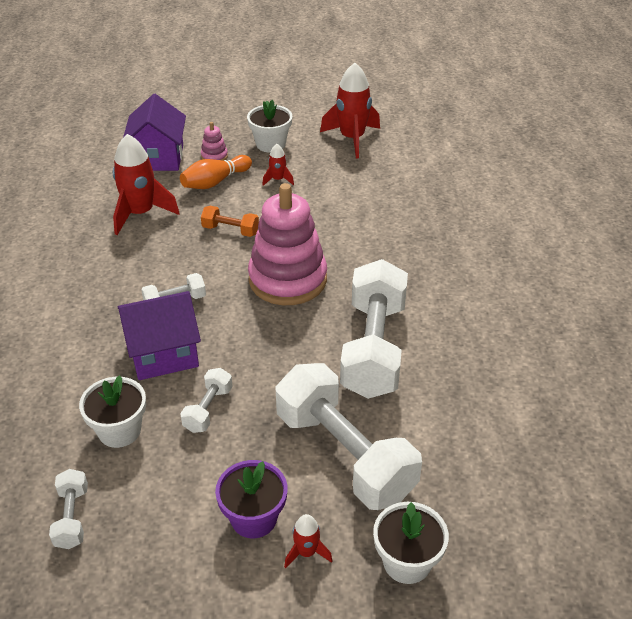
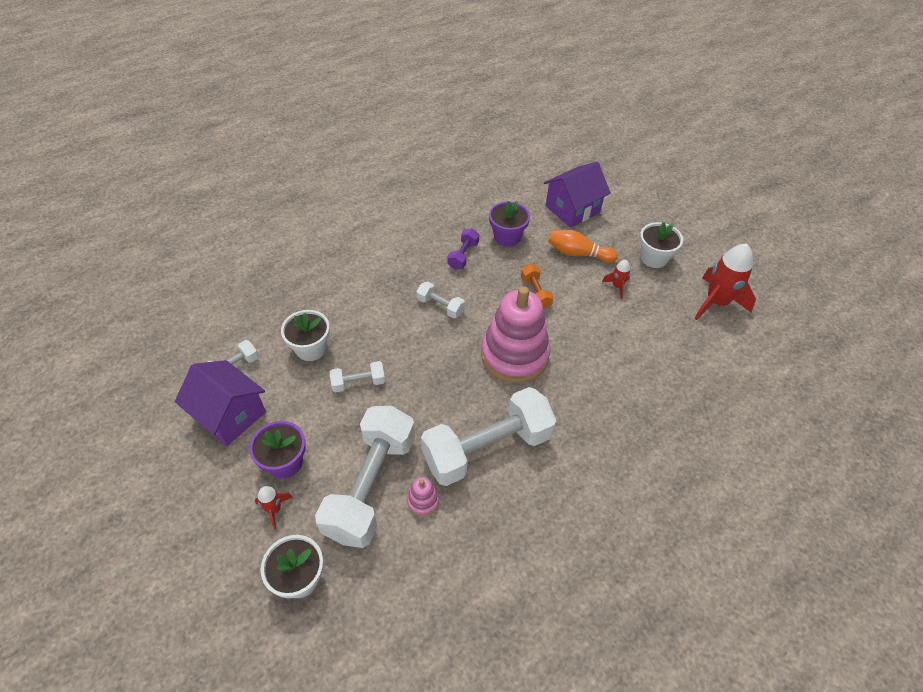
camera: 55 degrees right, 10 degrees up
red rocket [113,134,179,235] -> purple flower pot [489,201,530,246]
purple house [118,291,201,380] -> purple house moved to [175,360,266,446]
pink stacking toy [201,122,228,161] -> pink stacking toy moved to [407,477,439,516]
none -> purple dumbbell [448,228,479,269]

